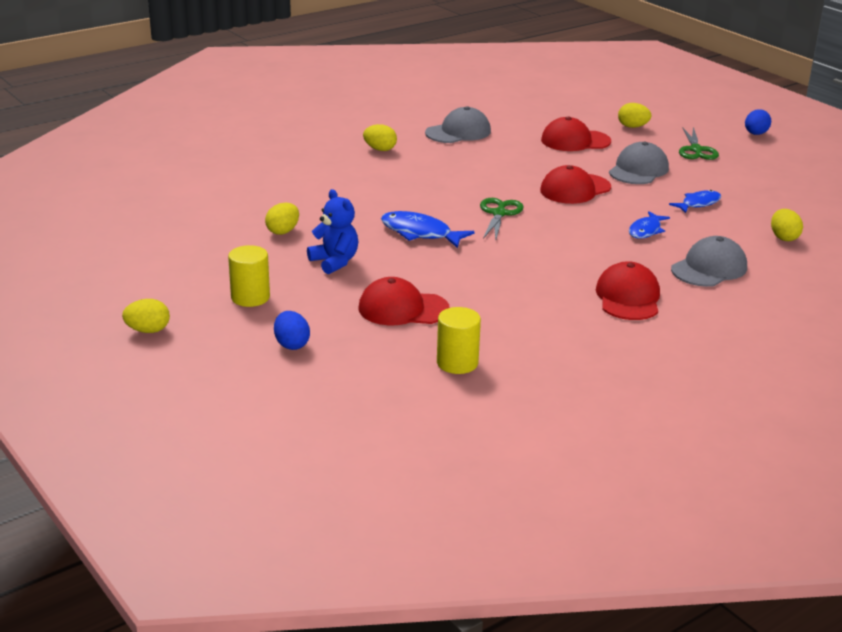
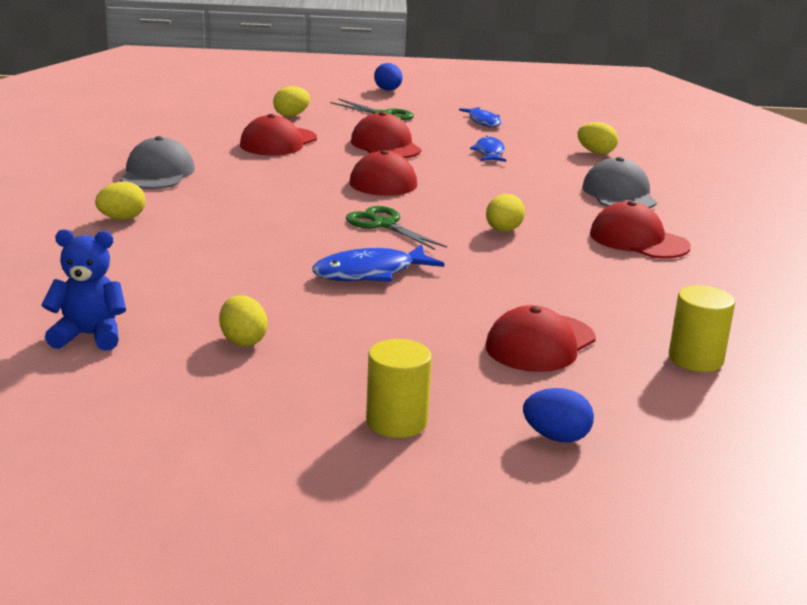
camera: 55 degrees left, 5 degrees down
yellow egg [122,299,170,333] -> yellow egg moved to [486,194,525,232]
blue teddy bear [307,189,358,274] -> blue teddy bear moved to [41,229,126,351]
grey cap [609,142,669,184] -> red cap [351,112,422,158]
blue fish [629,211,670,239] -> blue fish moved to [459,107,502,127]

